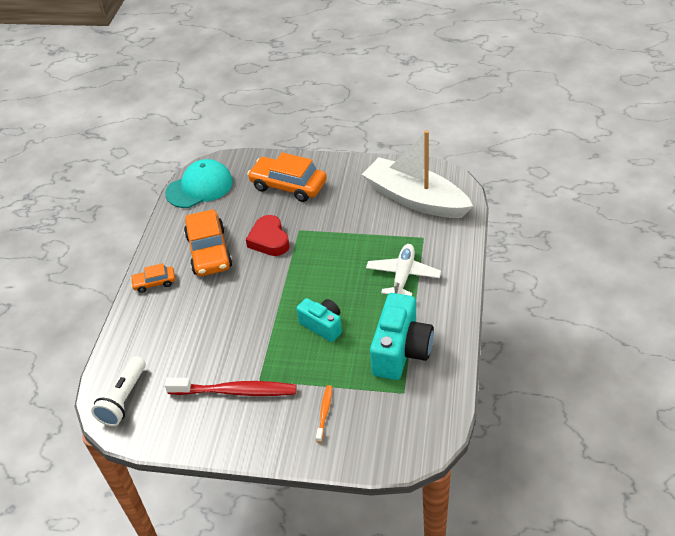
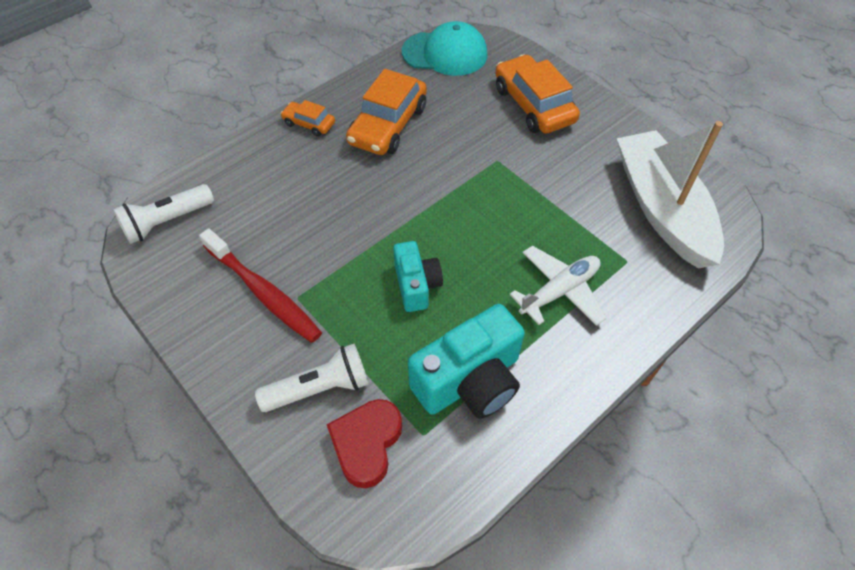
camera: 35 degrees right, 10 degrees up
red heart [246,215,290,256] -> red heart moved to [327,399,402,488]
orange toothbrush [316,385,332,443] -> white flashlight [255,344,369,412]

